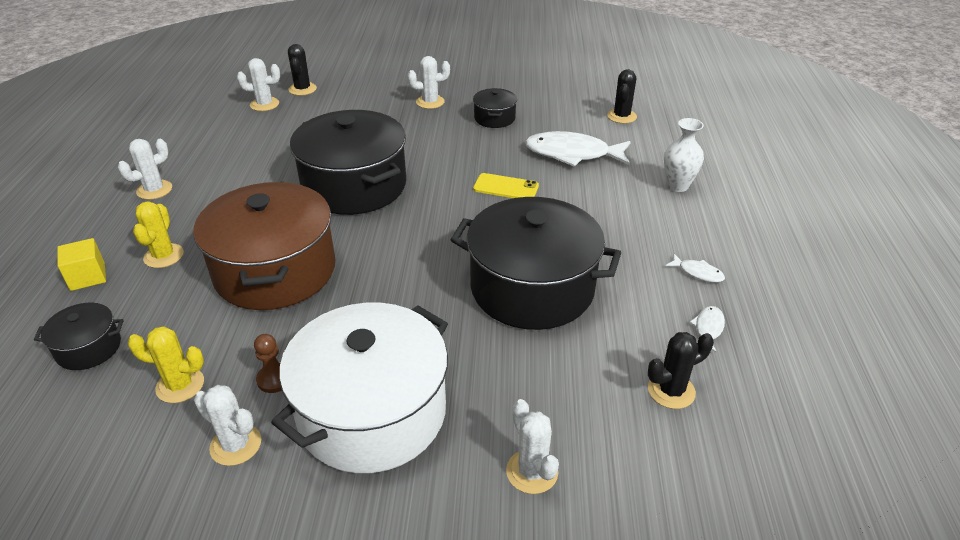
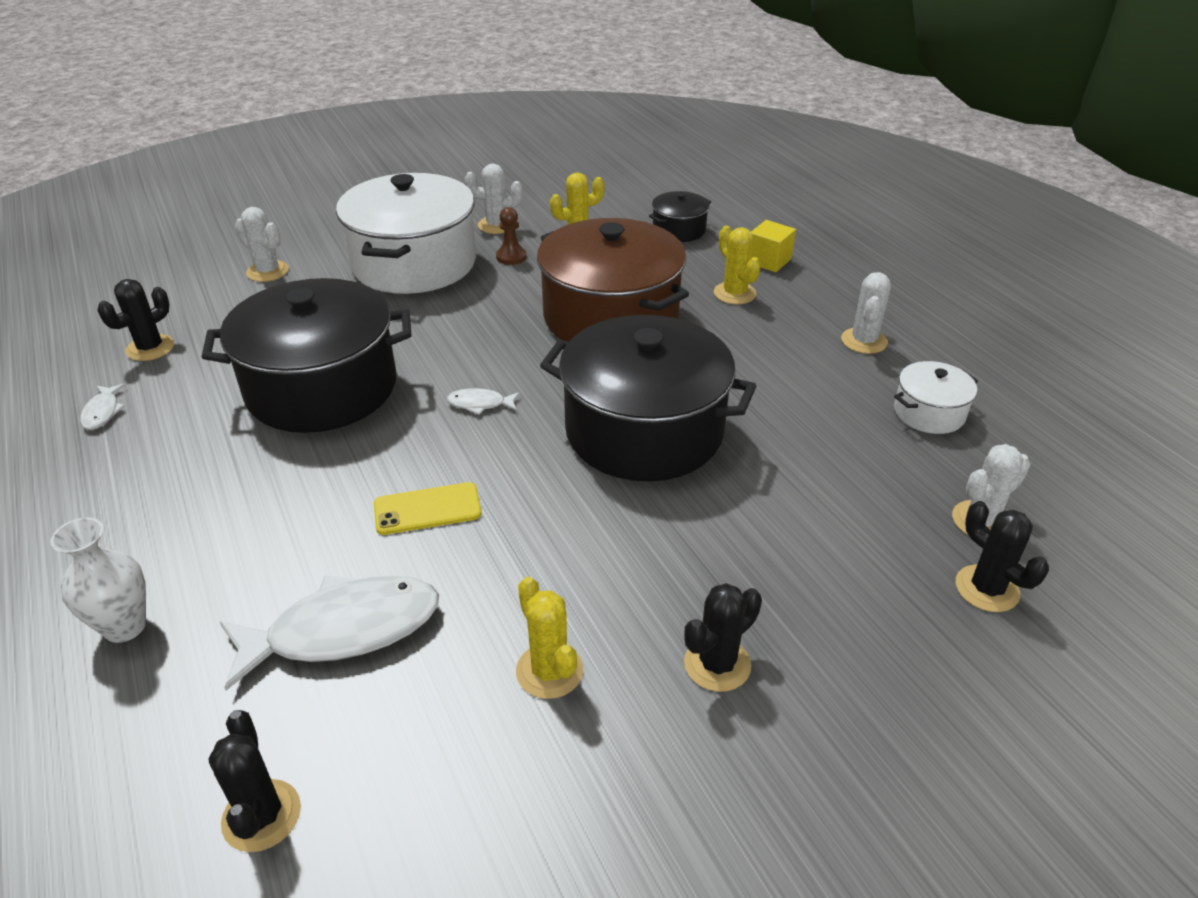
camera: 150 degrees right, 0 degrees up
white cactus [407,56,450,109] -> black cactus [684,583,762,692]
black pot [473,88,517,128] -> yellow cactus [516,577,583,699]
white fish [666,254,725,282] -> white fish moved to [447,388,520,415]
none -> white pot [894,361,978,434]

